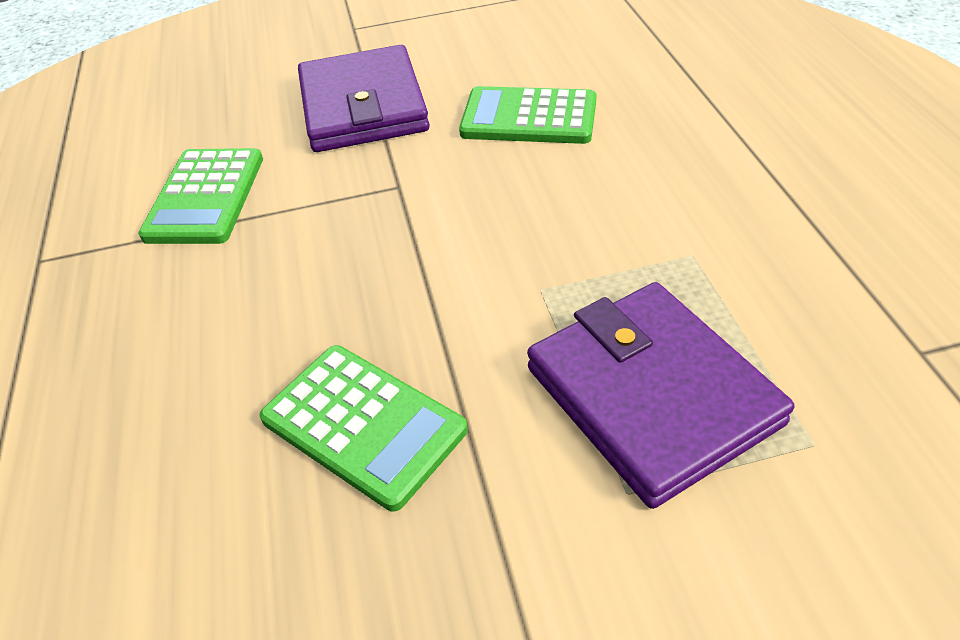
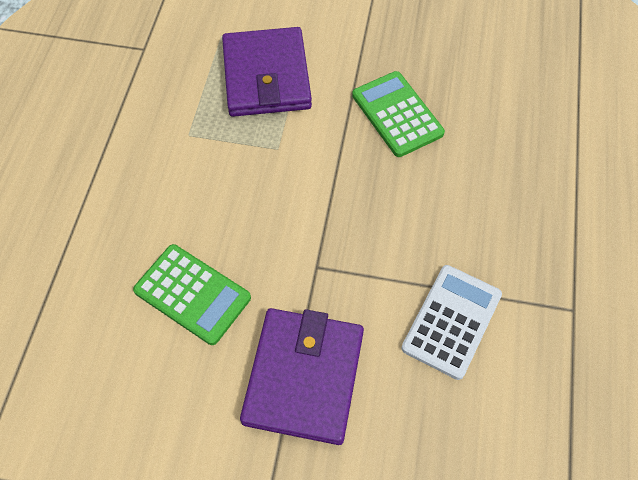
camera: 160 degrees left, 15 degrees up
green calculator [138,148,263,244] -> white calculator [402,265,502,380]

